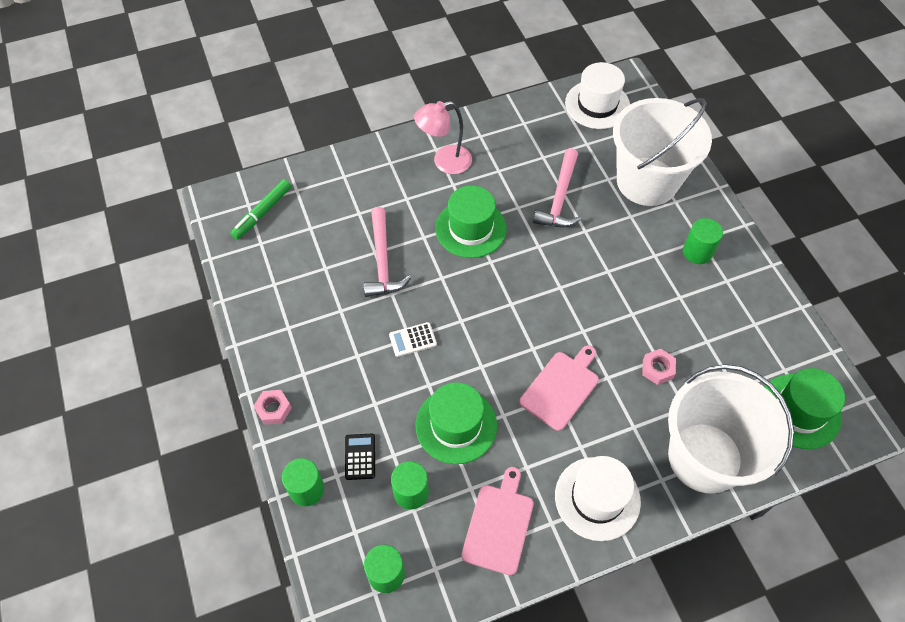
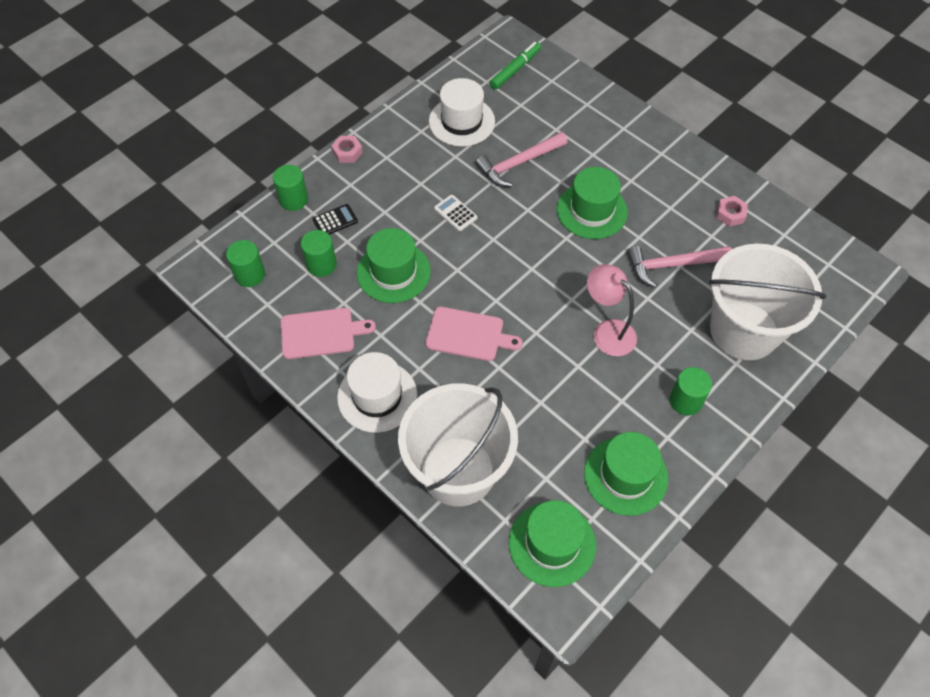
camera: 65 degrees right, 0 degrees up
green marker [230,179,291,240] -> green marker turned 120 degrees clockwise [490,42,541,89]
pink lamp [414,101,472,174] -> pink lamp moved to [587,264,637,356]
white hat [565,62,630,129] -> white hat moved to [429,78,495,147]
pink nut [642,349,676,385] -> pink nut moved to [716,196,748,227]
none -> green hat [584,432,668,516]

